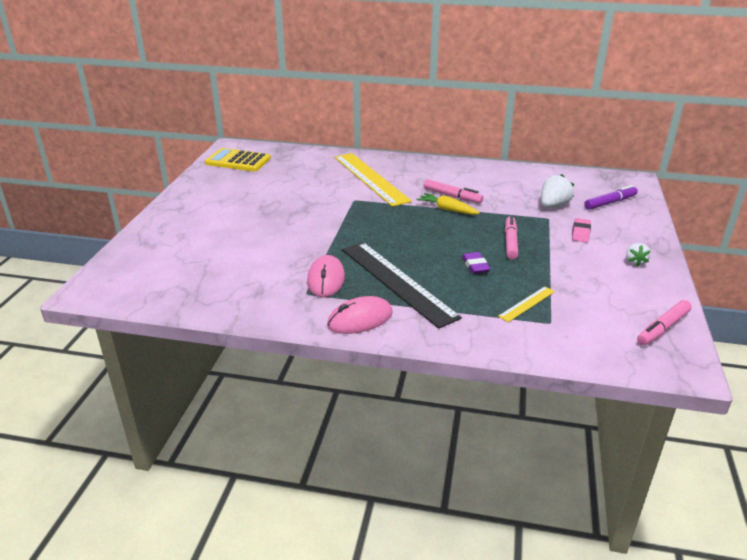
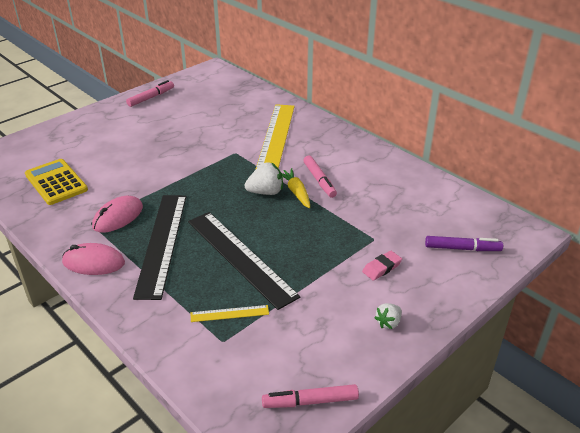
camera: 35 degrees right, 5 degrees up
yellow calculator [205,148,271,172] -> yellow calculator moved to [25,159,88,205]
purple eraser [462,252,490,274] -> black ruler [188,212,301,310]
pink marker [505,215,518,259] -> pink marker moved to [126,80,174,107]
white strawberry [541,174,574,208] -> white strawberry moved to [245,162,283,195]

